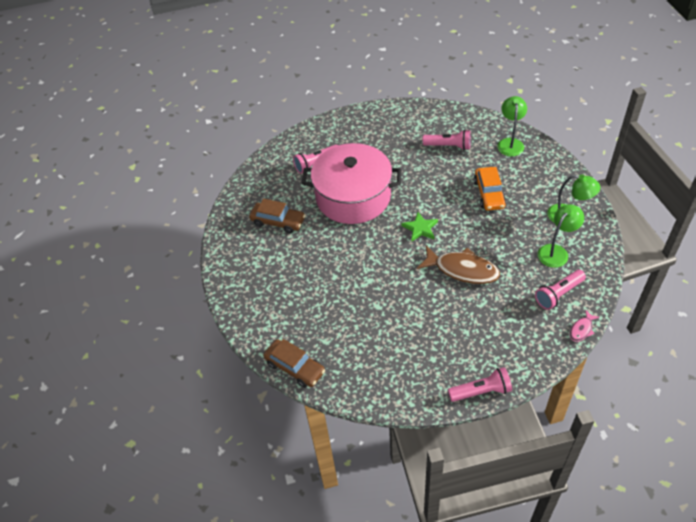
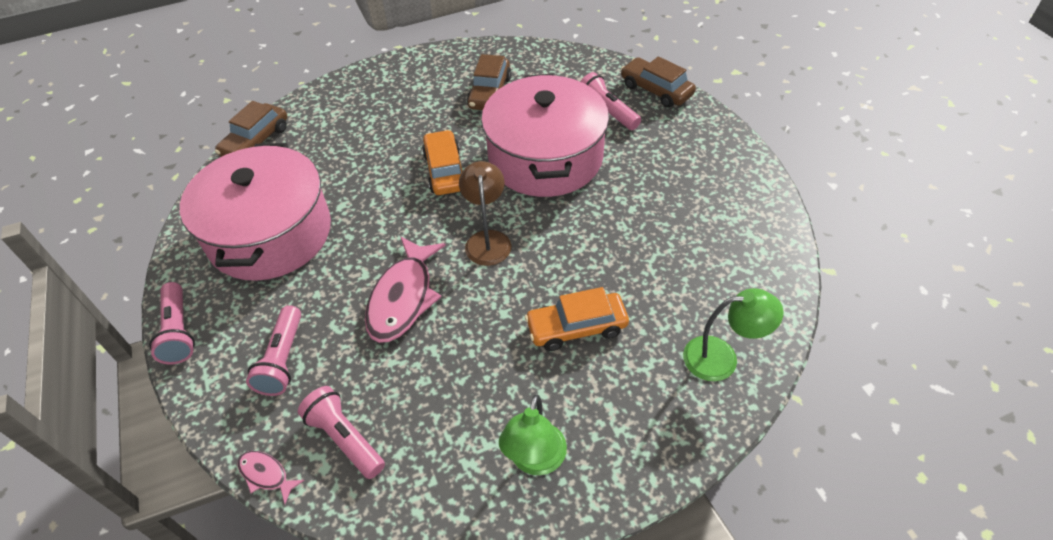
camera: 80 degrees right, 0 degrees up
green star [401,212,438,242] -> brown lamp [459,161,511,266]
brown fish [417,245,500,284] -> pink fish [365,236,446,343]
pink flashlight [423,129,471,150] -> pink flashlight moved to [246,305,301,396]
green lamp [538,204,584,268] -> none
none -> pink pot [180,143,331,281]
none -> orange car [422,130,462,195]
none -> brown car [621,56,696,108]

